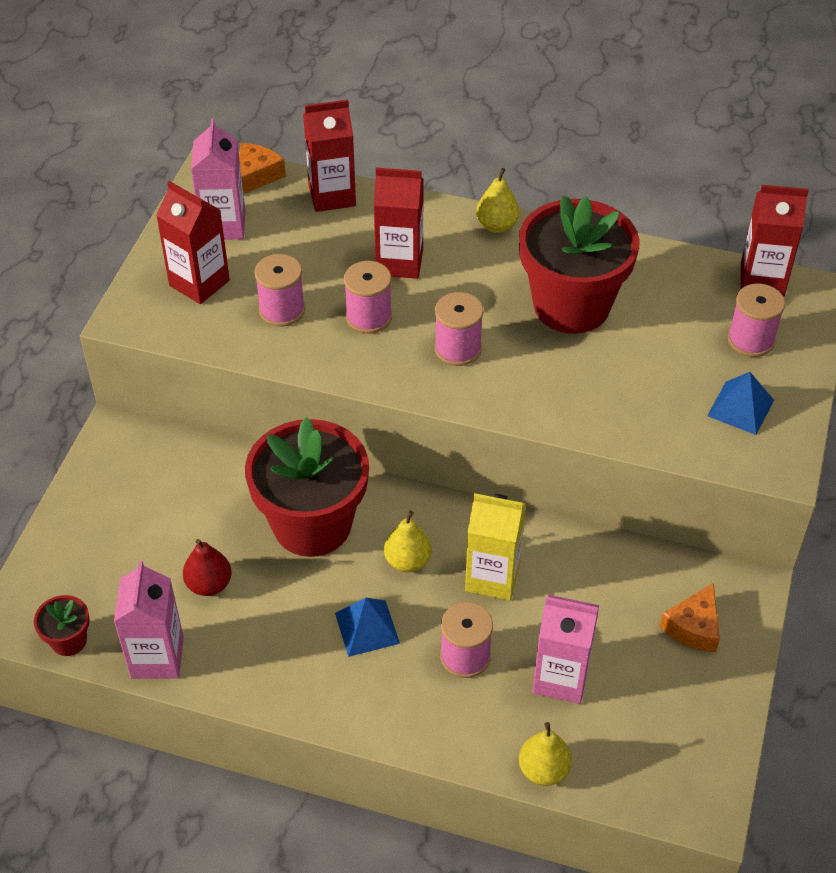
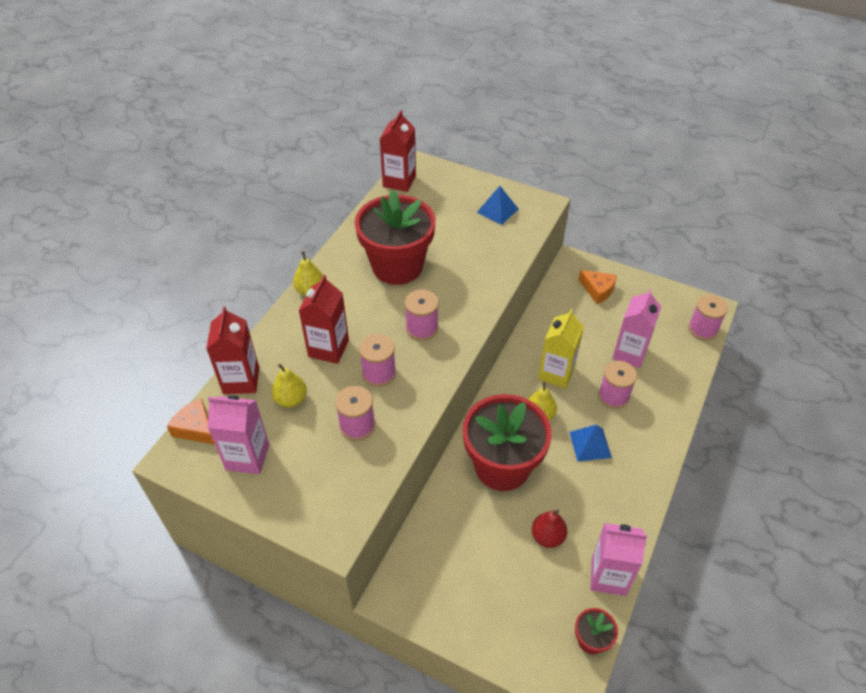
camera: 80 degrees left, 0 degrees up
red carton [156,181,230,304] -> none
yellow pear [519,722,572,786] -> yellow pear moved to [271,364,307,408]
pink spool [728,283,785,357] -> pink spool moved to [688,295,728,340]

